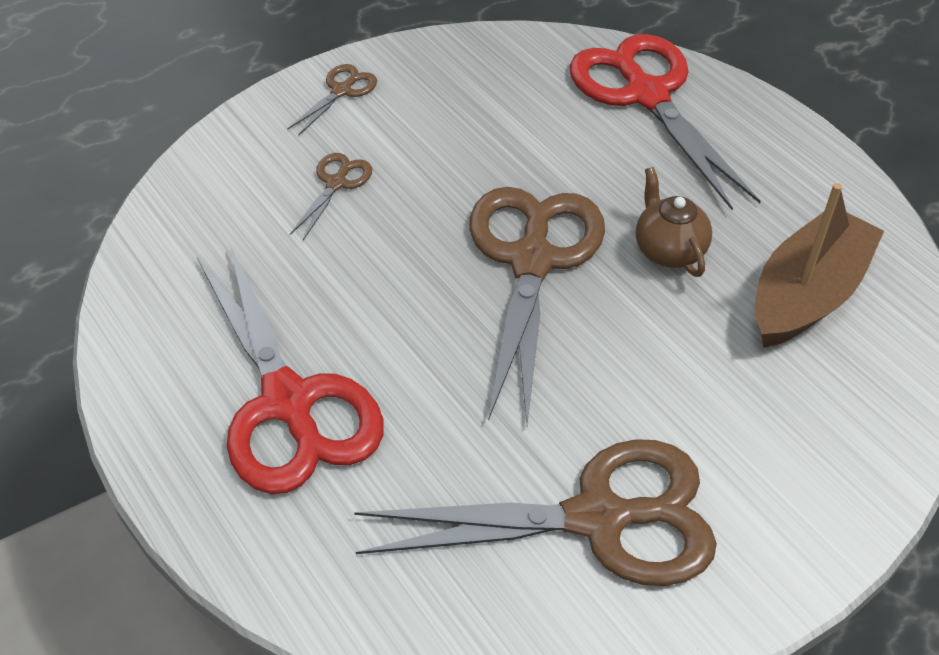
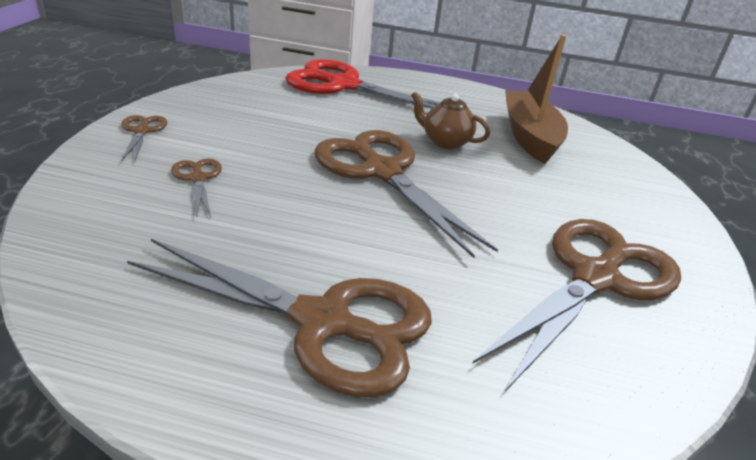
camera: 45 degrees left, 15 degrees down
red scissors [197,243,384,494] -> brown scissors [127,239,432,397]

